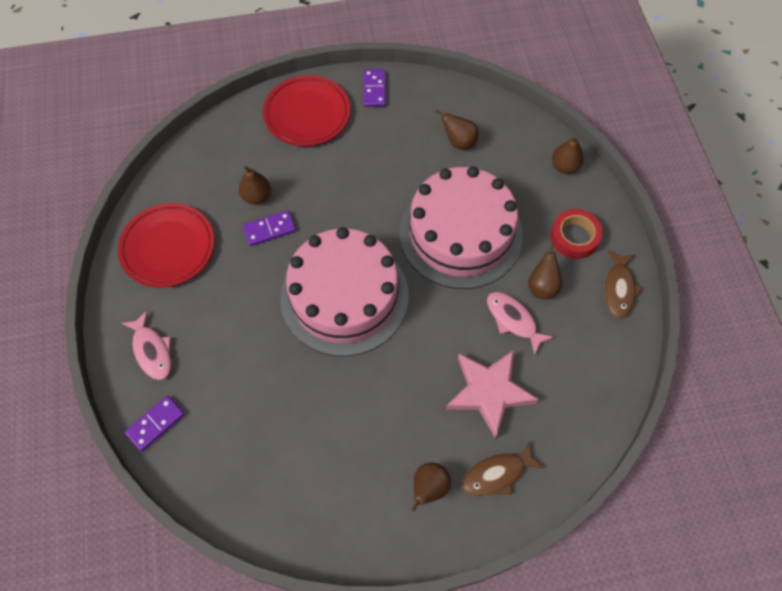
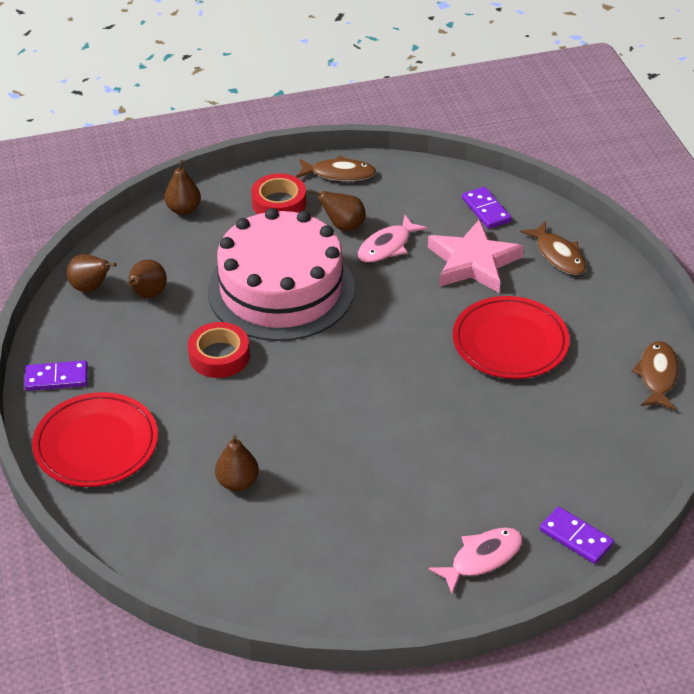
camera: 95 degrees left, 20 degrees down
red plate [118,203,214,288] -> red plate moved to [453,296,570,379]
purple domino [243,211,296,246] -> purple domino moved to [462,187,512,229]
pink cake [280,227,408,356] -> none
brown pear [411,463,451,512] -> brown pear moved to [67,254,117,292]
none -> red tape [188,322,250,378]
none -> brown fish [632,341,679,410]

